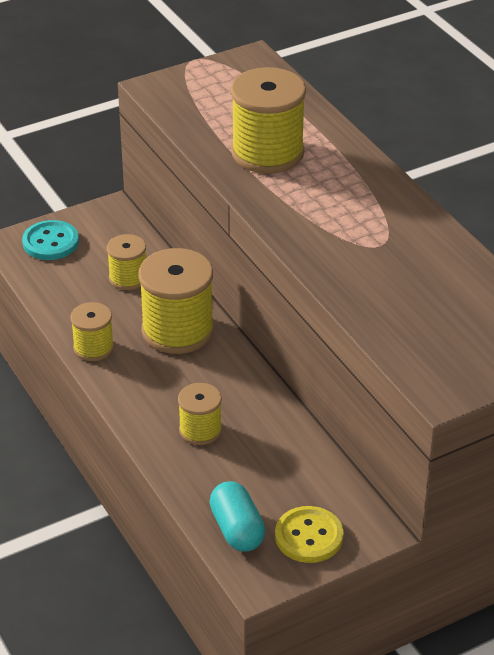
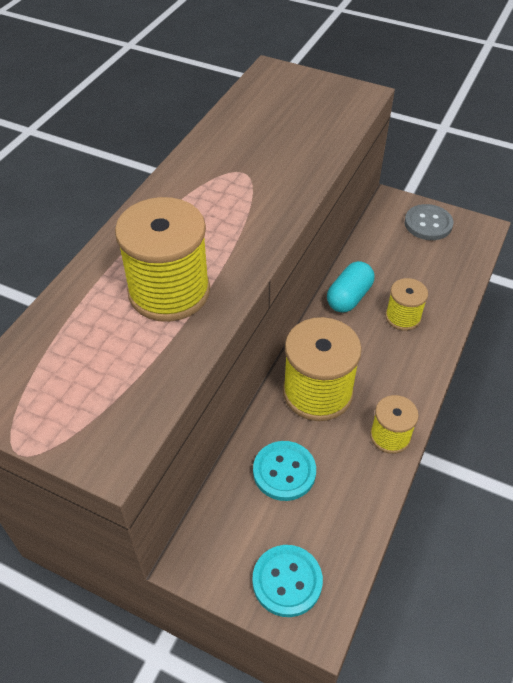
camera: 125 degrees left, 10 degrees up
yellow spool [107,234,146,290] -> turquoise button [253,441,316,501]
turquoise capsule [209,481,265,551] -> turquoise capsule moved to [327,261,374,313]
yellow button [275,506,343,563] -> grey button [405,204,453,240]

